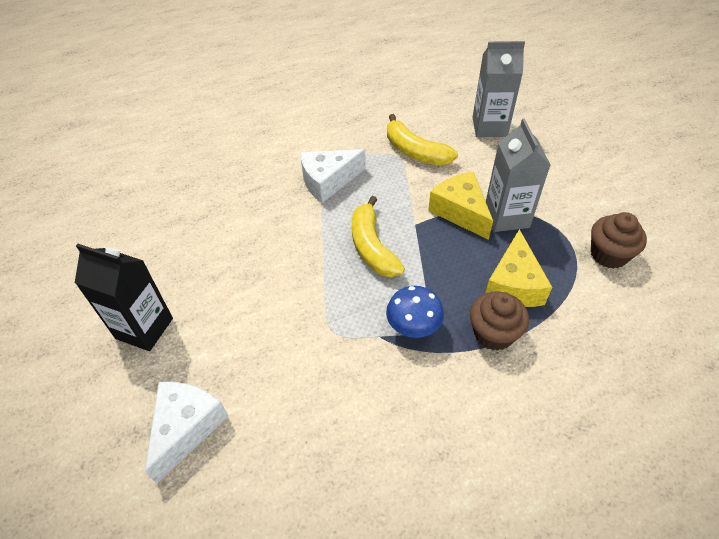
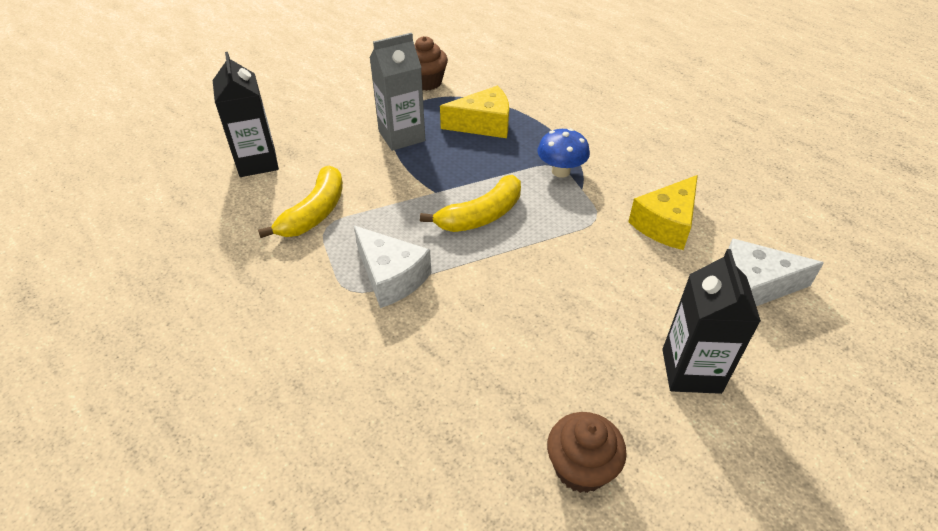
camera: 110 degrees left, 5 degrees down
yellow cheese [428,172,493,240] -> yellow cheese moved to [628,175,698,250]
brown cupcake [470,291,529,351] -> brown cupcake moved to [547,412,627,493]
grey carton [472,41,525,137] -> black carton [213,52,279,177]

